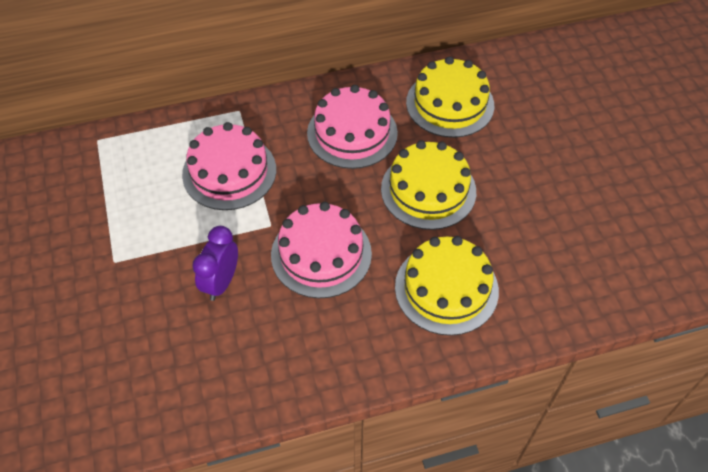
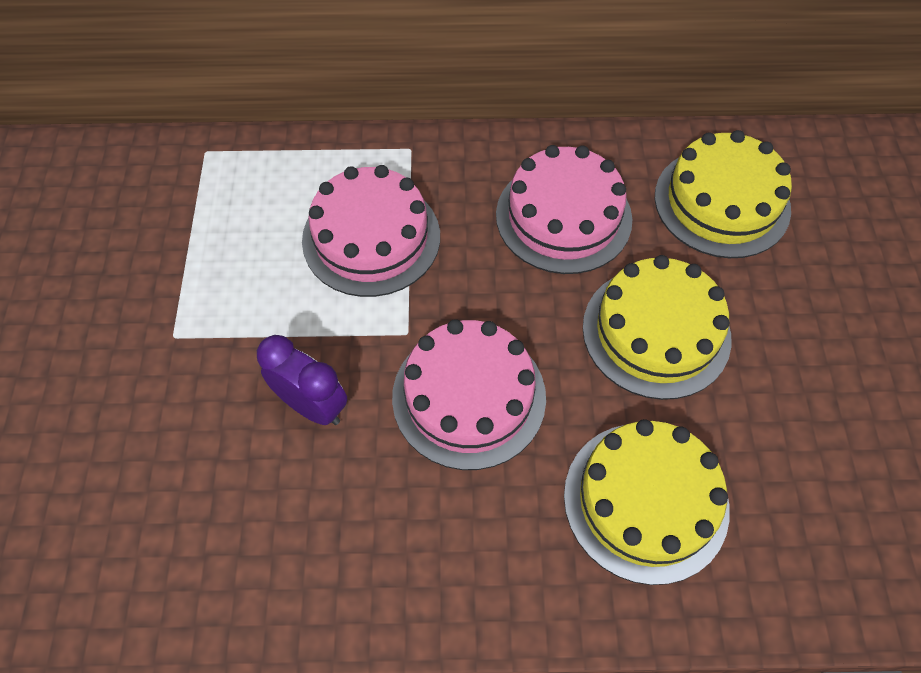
camera: 15 degrees right, 5 degrees up
purple clock [192,226,238,301] -> purple clock turned 90 degrees clockwise [257,335,347,425]

